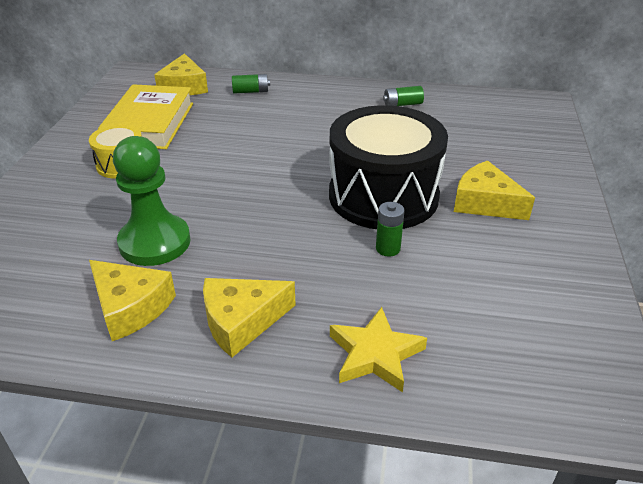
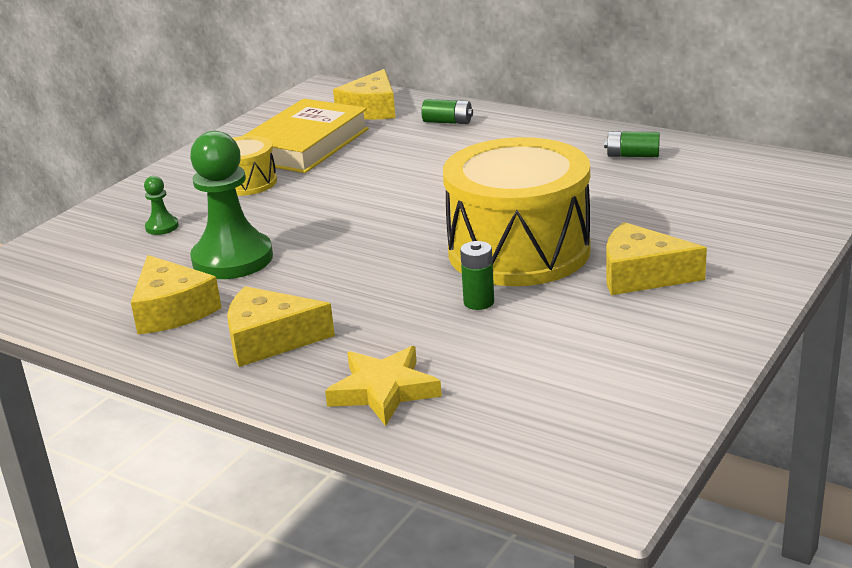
camera: 25 degrees right, 10 degrees down
black drum [329,105,448,229] -> yellow drum [443,137,591,286]
yellow cheese [454,161,535,220] -> yellow cheese turned 45 degrees counterclockwise [606,222,707,295]
none -> green pawn [144,176,179,235]

